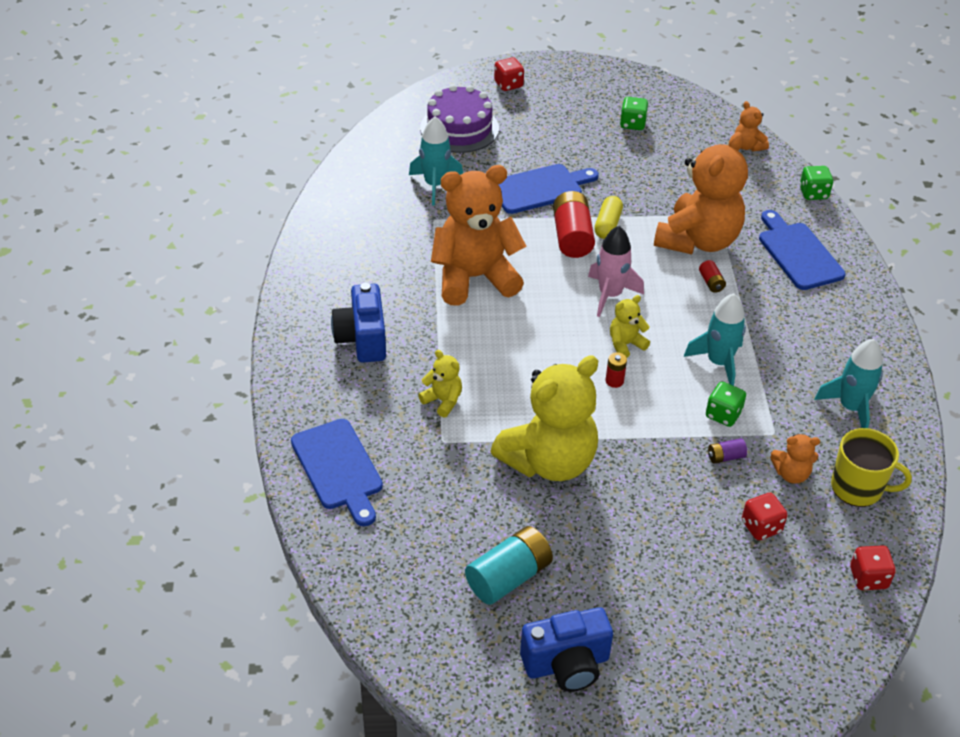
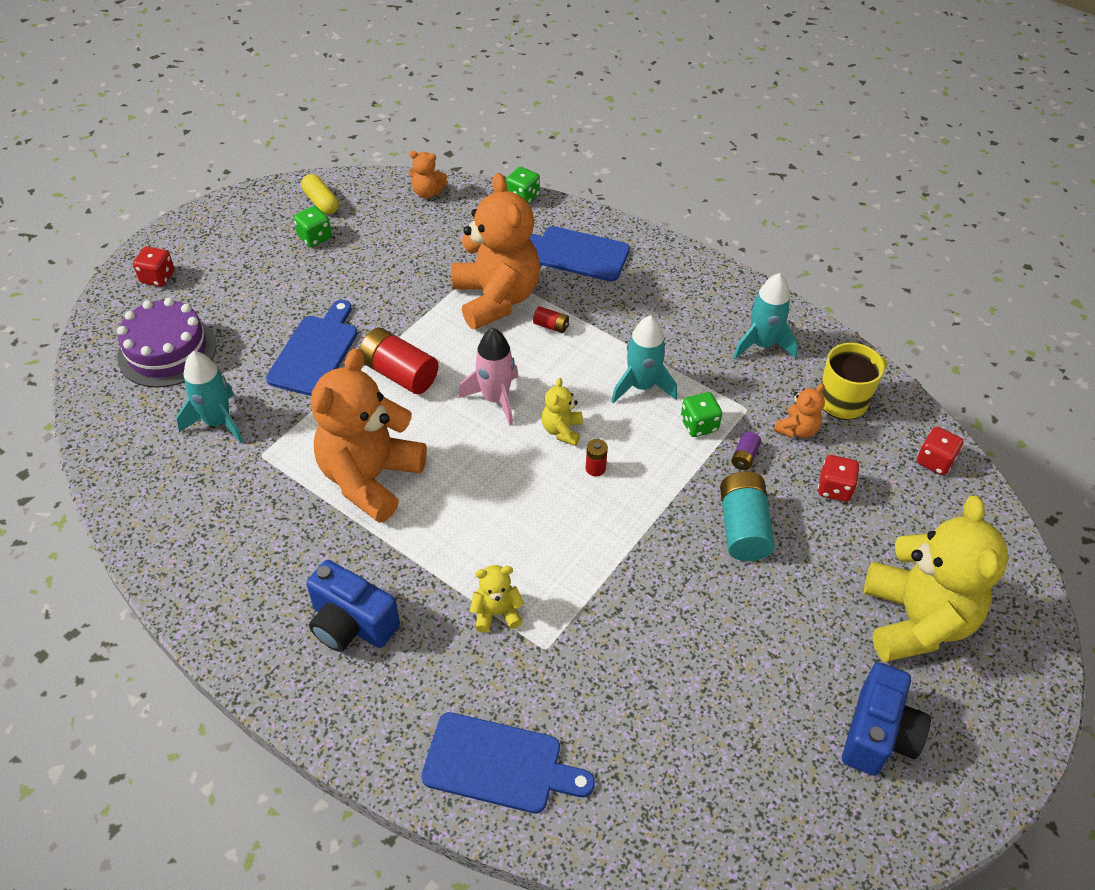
camera: 50 degrees left, 5 degrees up
turquoise battery [465,526,553,605] -> turquoise battery moved to [720,471,775,561]
yellow teddy bear [490,355,598,481] -> yellow teddy bear moved to [864,496,1008,662]
yellow capsule [594,196,623,239] -> yellow capsule moved to [301,174,339,215]

